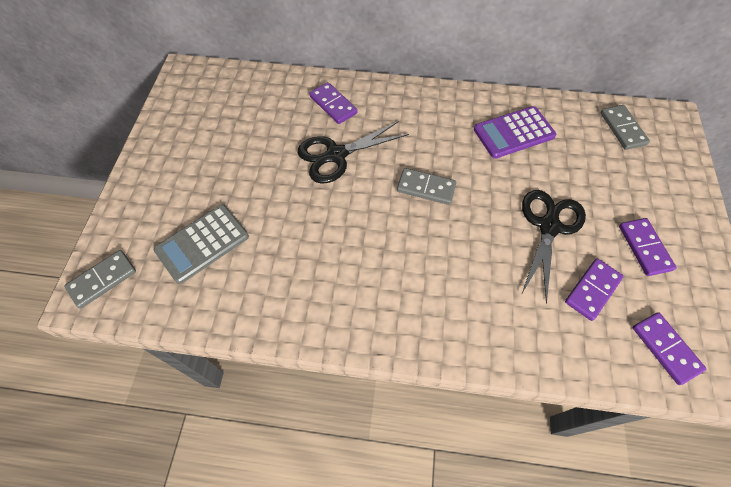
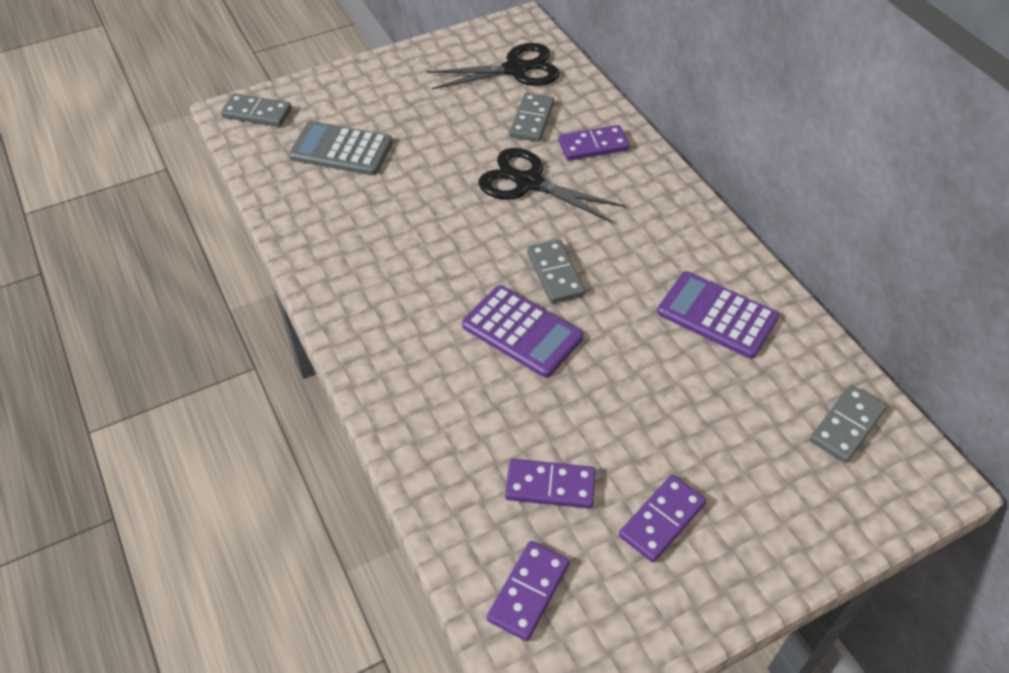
camera: 55 degrees right, 10 degrees down
purple domino [309,82,358,124] -> purple domino turned 60 degrees clockwise [558,125,630,161]
black scissors [521,190,586,304] -> black scissors moved to [427,43,560,89]
none -> purple calculator [462,285,583,378]
none -> grey domino [509,93,554,142]

